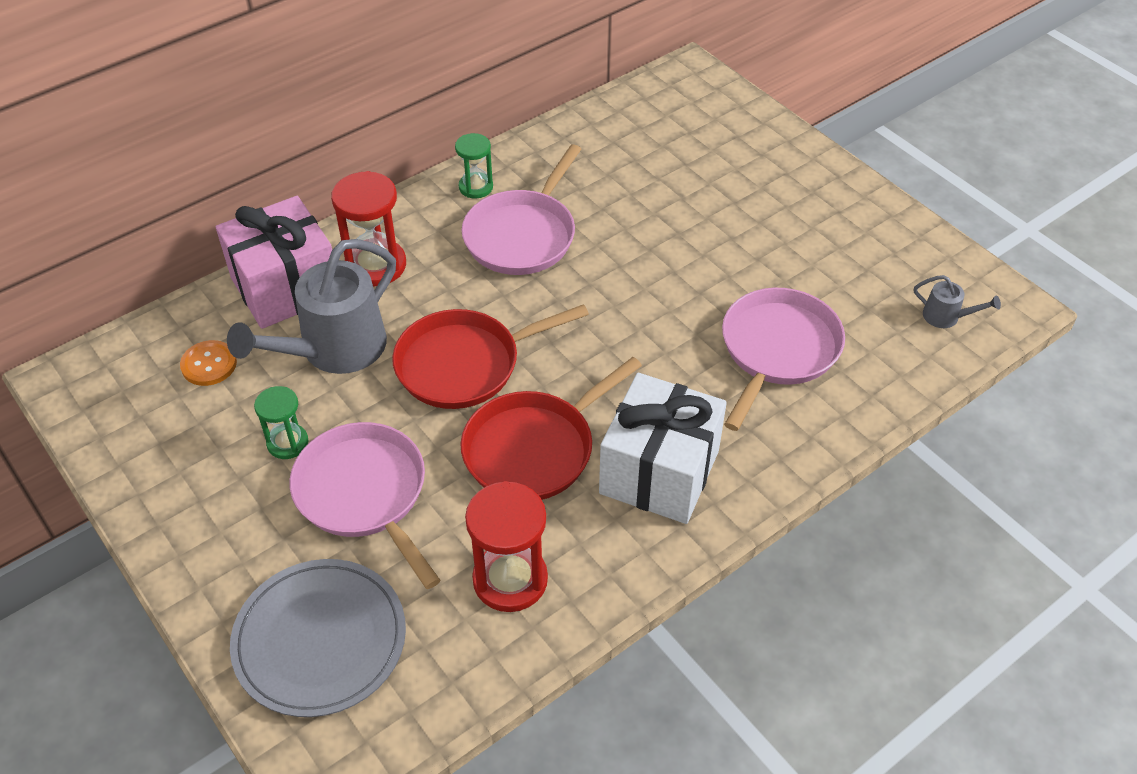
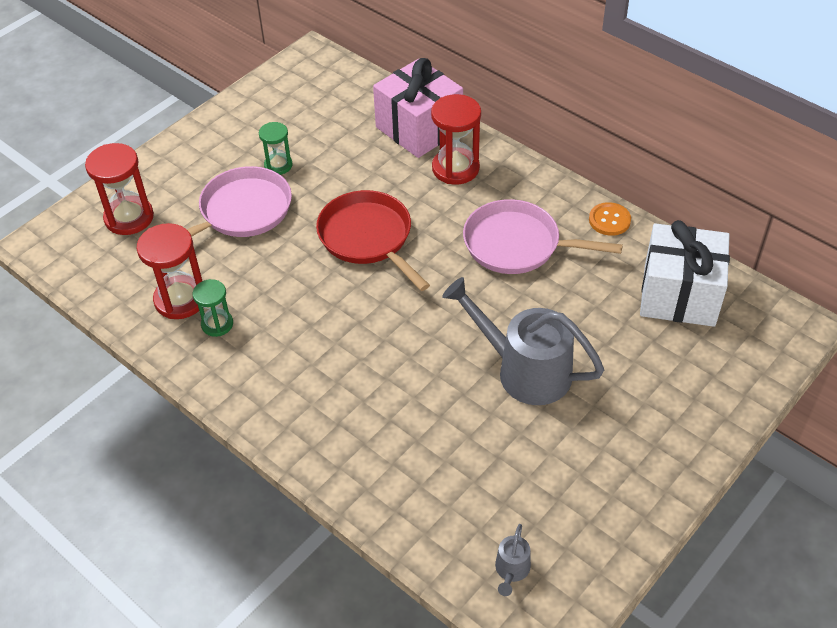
camera: 80 degrees right, 0 degrees up
orange button [180,340,237,386] -> orange button moved to [589,202,631,236]
grey watering can [227,239,396,374] -> grey watering can moved to [442,277,604,405]
grey plate [230,559,406,717] -> red hourglass [85,143,154,235]
green hourglass [455,133,493,198] -> green hourglass moved to [193,279,233,337]
red pan [460,357,642,500] -> none
white gift [599,373,727,524] -> white gift moved to [640,220,730,327]
pink pan [722,288,845,431] -> none

